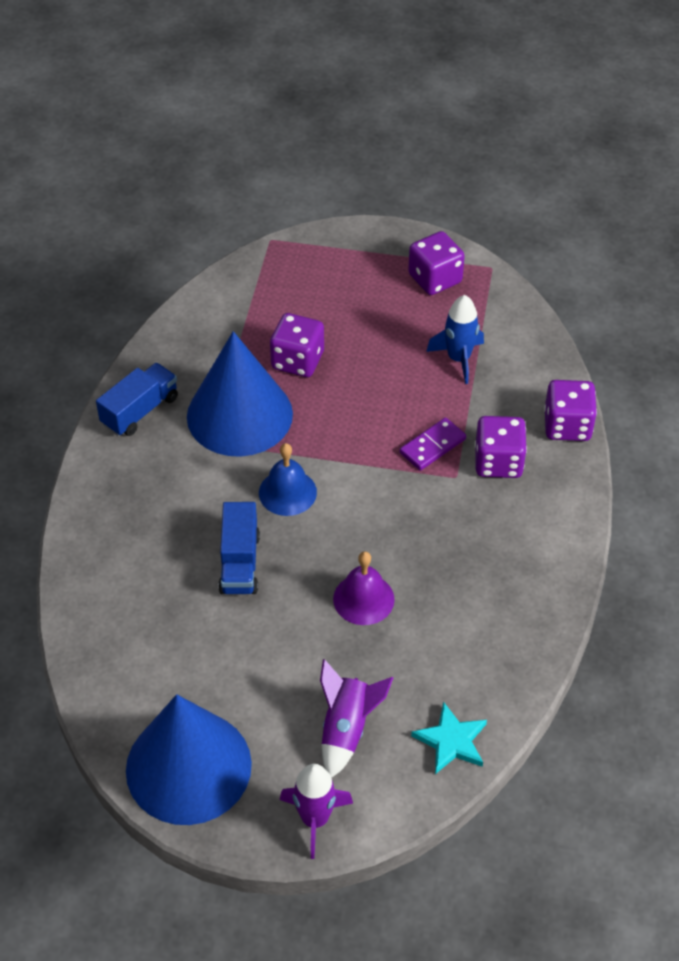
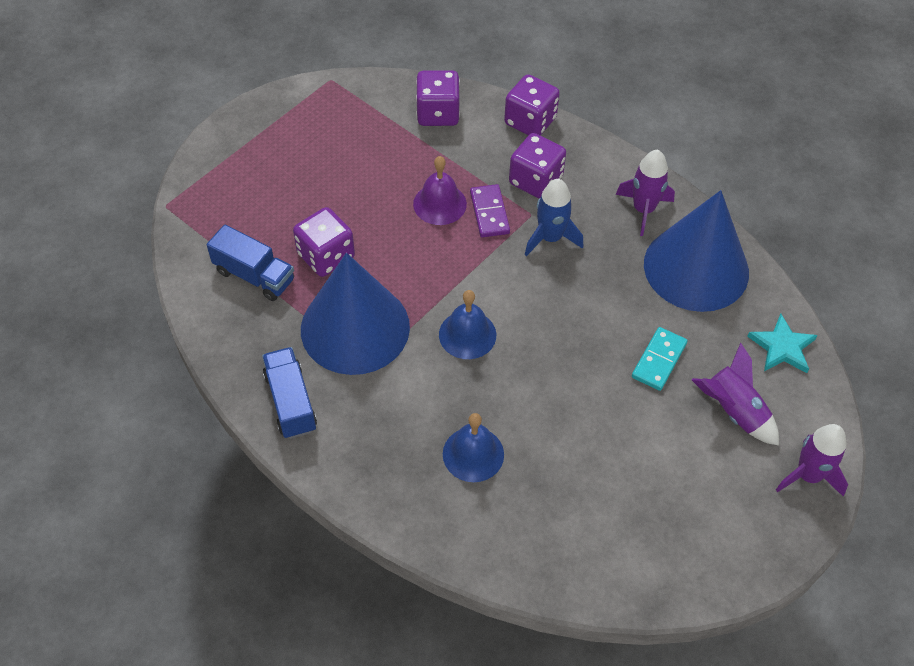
camera: 60 degrees left, 5 degrees up
blue cone [126,694,252,825] -> blue cone moved to [644,190,749,312]
blue truck [218,502,260,594] -> blue truck moved to [207,224,294,301]
purple bell [333,551,395,625] -> purple bell moved to [413,156,467,225]
purple dice [408,231,465,295] -> purple dice moved to [416,70,460,126]
blue rocket [426,295,484,384] -> blue rocket moved to [525,179,583,256]
none -> blue bell [443,413,504,482]
none -> purple rocket [616,150,675,236]
none -> turquoise domino [632,327,687,391]

